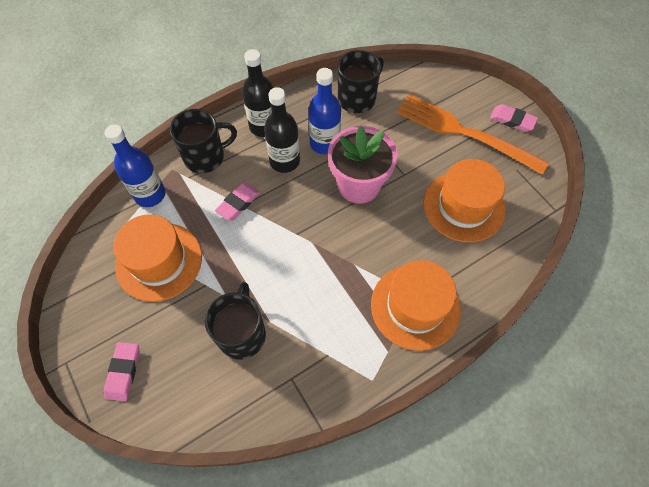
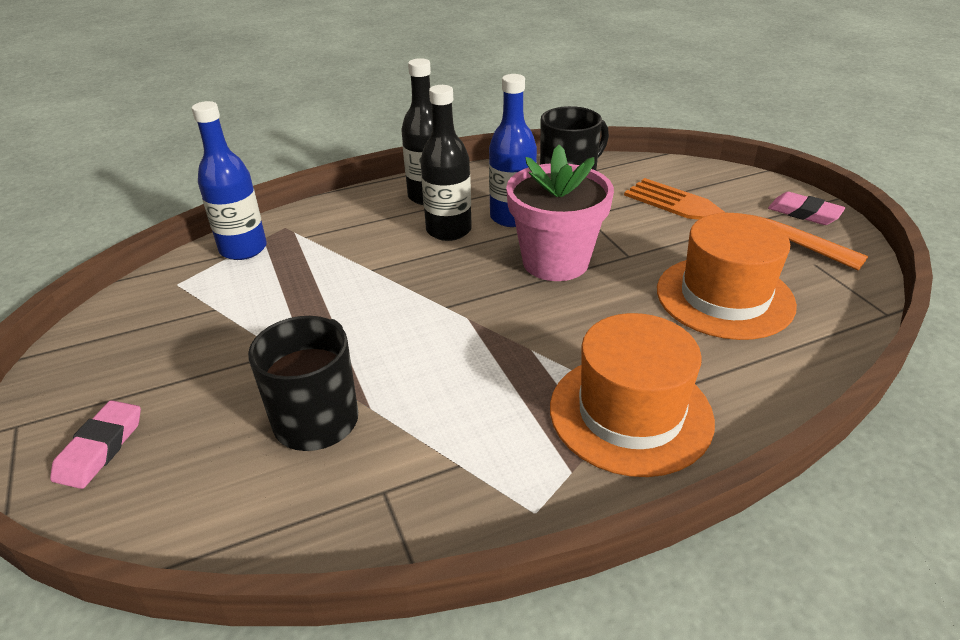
camera: 10 degrees right, 25 degrees down
orange hat [113,214,202,302] -> none
black mug [170,109,237,173] -> none
pink eraser [215,183,260,221] -> none

